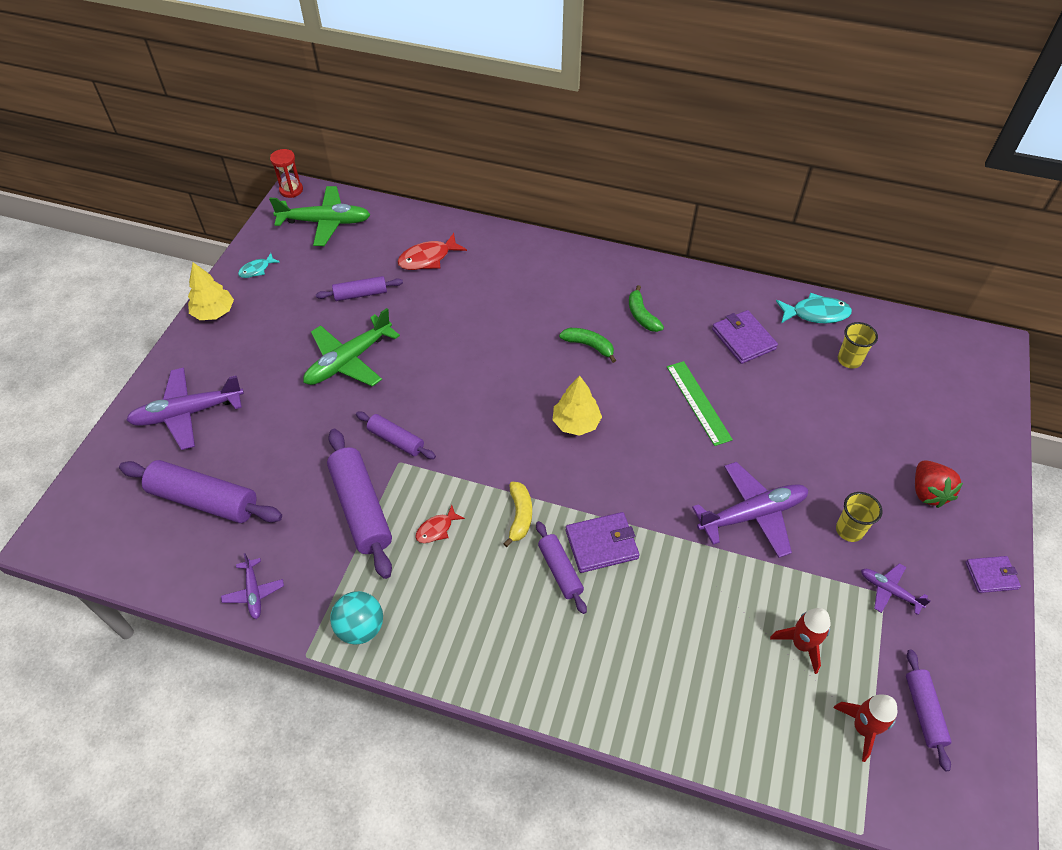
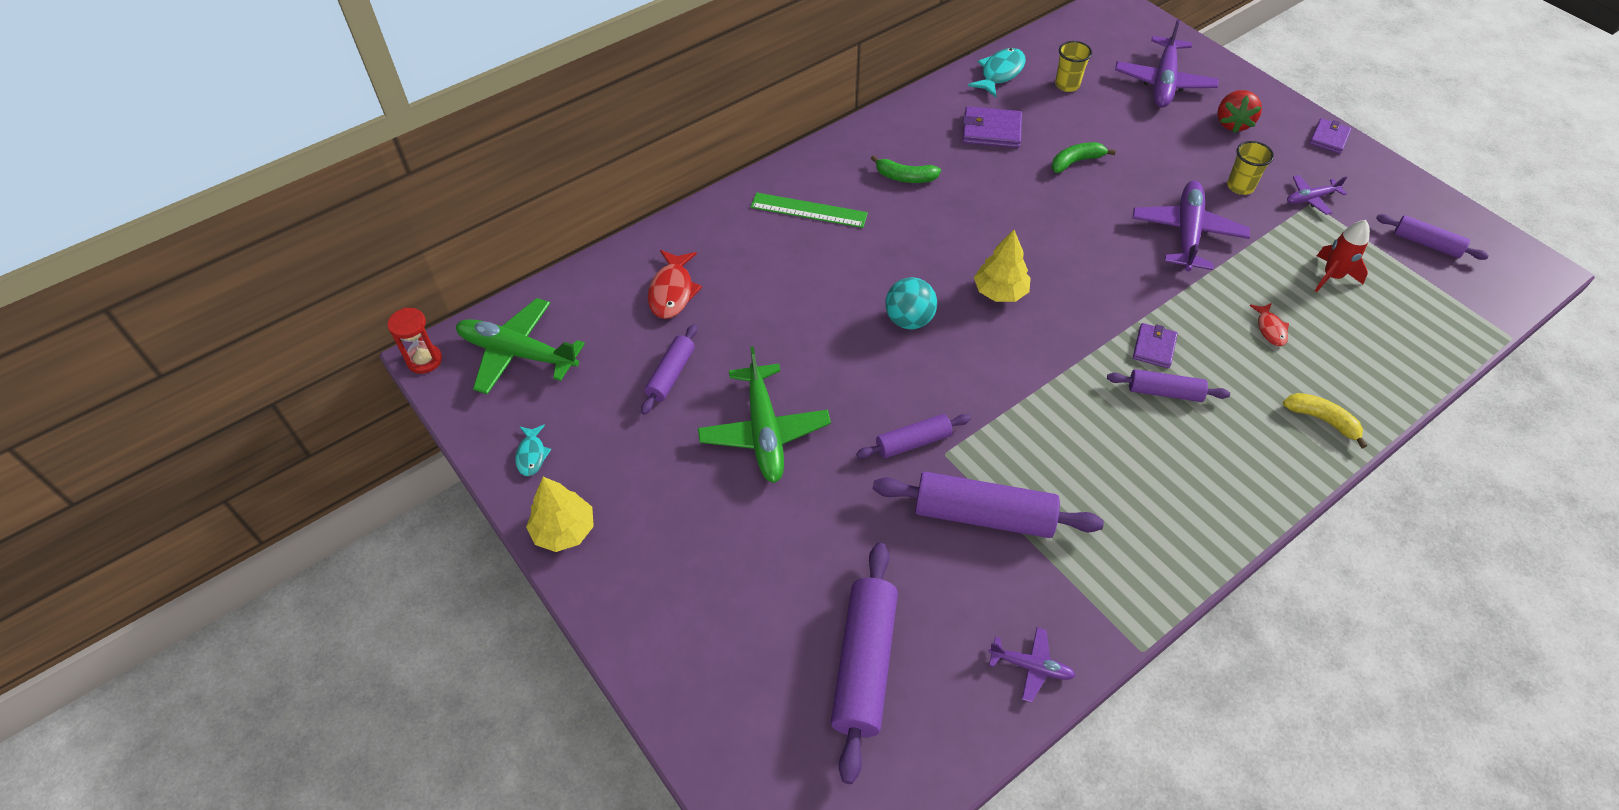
camera: 55 degrees left, 0 degrees up
purple rolling pin [119,460,282,523] -> purple rolling pin turned 45 degrees counterclockwise [831,543,898,784]
purple plane [126,367,244,450] -> purple plane moved to [1115,19,1219,108]
green plane [269,186,371,246] -> green plane turned 105 degrees counterclockwise [456,298,585,394]
turquoise ball [330,591,383,645] -> turquoise ball moved to [885,277,937,329]
red fish [415,505,465,543] -> red fish moved to [1249,303,1289,346]
yellow banana [503,482,532,547] -> yellow banana moved to [1283,393,1367,448]
green banana [559,328,616,363] -> green banana moved to [1052,142,1116,173]
purple wallet [566,512,640,573] -> purple wallet [1133,323,1178,368], size x0.66
green ruler [667,361,733,446] -> green ruler moved to [751,193,868,228]
red rocket [833,695,897,762] -> none
red strawberry [915,460,963,508] -> red strawberry turned 75 degrees clockwise [1217,90,1262,133]

